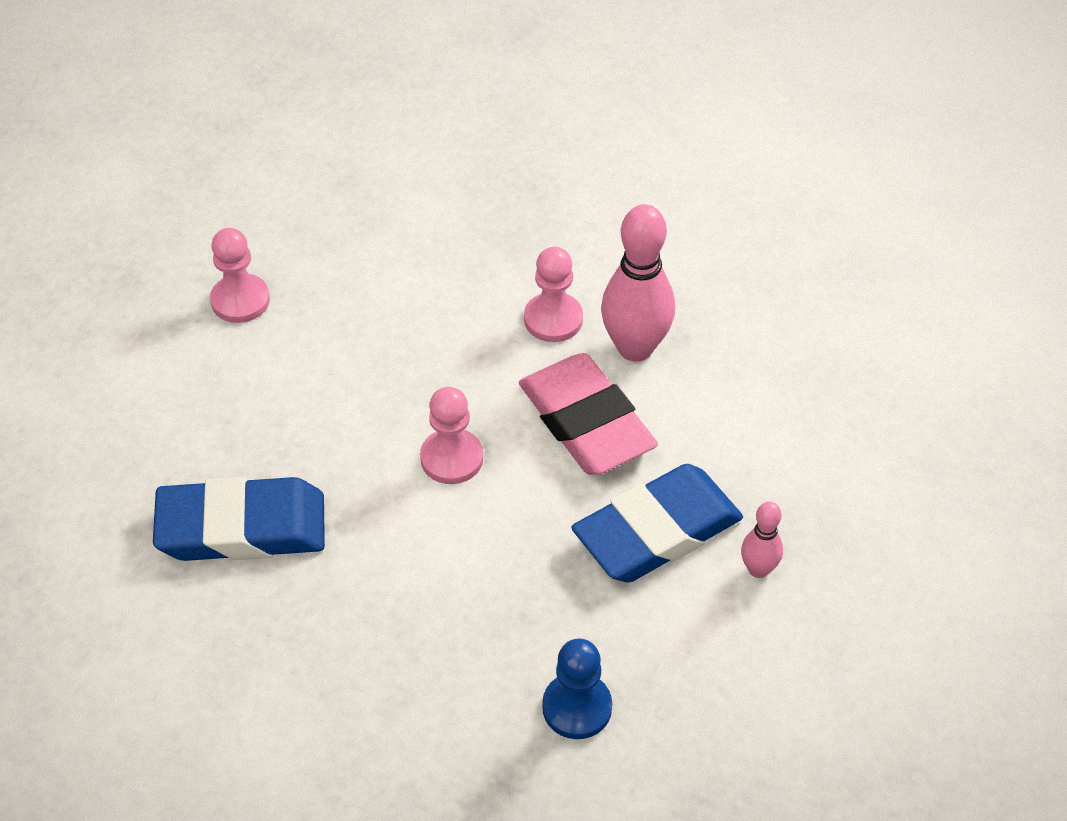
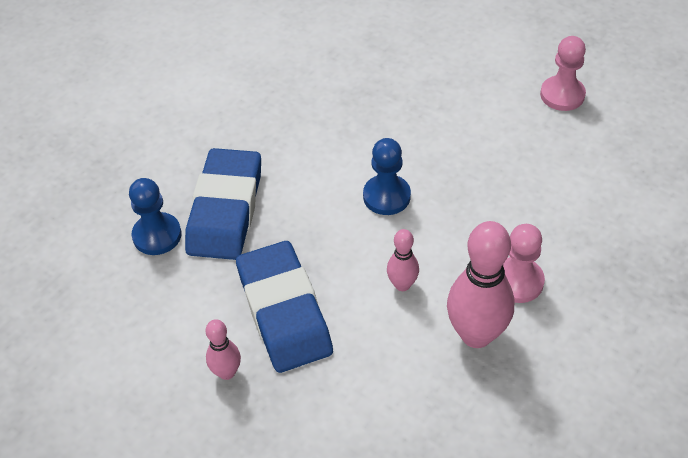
camera: 105 degrees right, 0 degrees up
blue eraser [153,477,325,561] -> blue eraser moved to [185,148,261,260]
pink pawn [420,387,483,484] -> blue pawn [363,138,411,215]
pink eraser [519,353,658,475] -> pink bowling pin [387,229,419,291]

